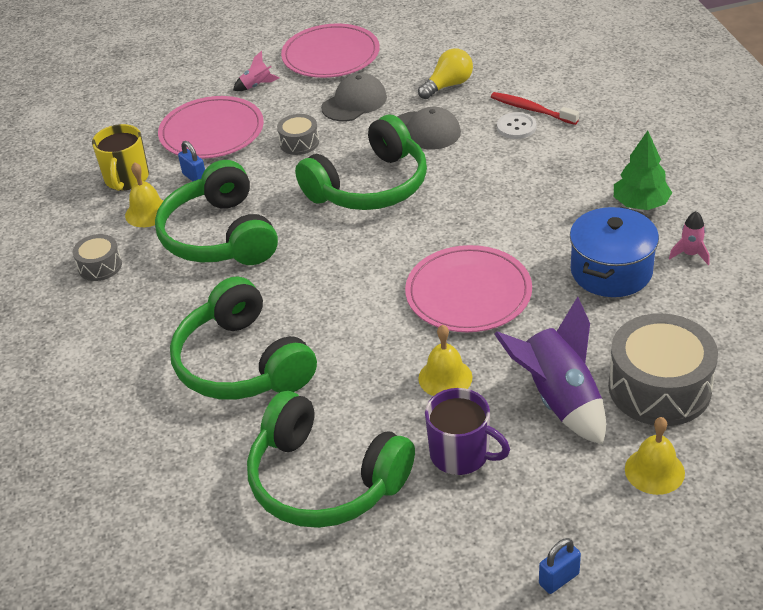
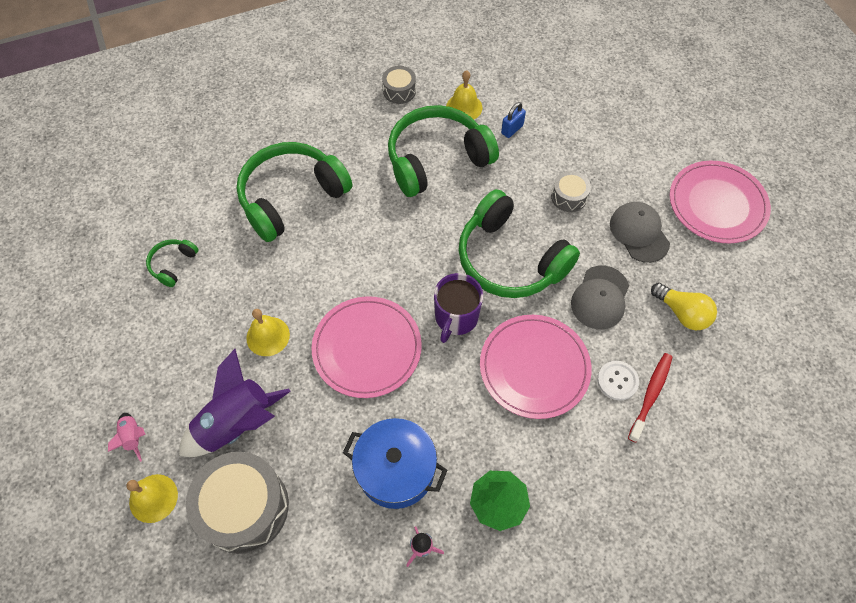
camera: 80 degrees right, 20 degrees up
yellow mug [92,124,149,191] -> none
pink plate [158,96,264,159] -> pink plate moved to [480,315,592,419]
pink rocket [233,51,279,91] -> pink rocket moved to [108,413,146,462]
green headphones [247,391,415,528] -> green headphones [146,239,199,287], size x0.44
grey cap [321,73,387,121] -> grey cap turned 150 degrees counterclockwise [610,202,670,263]
purple mug [425,388,510,475] -> purple mug moved to [434,273,483,343]
blue padlock [539,538,581,594] -> none

